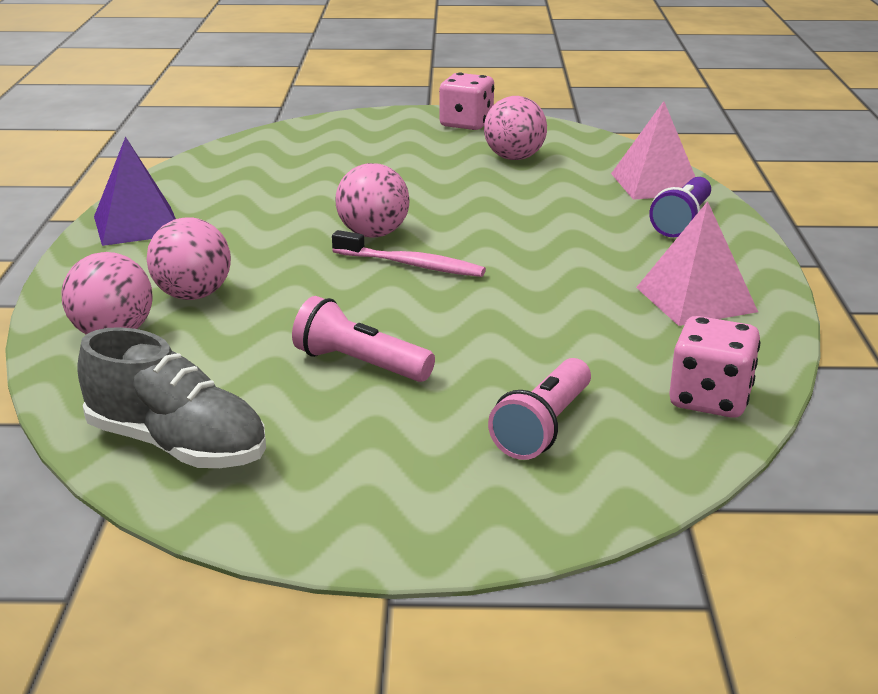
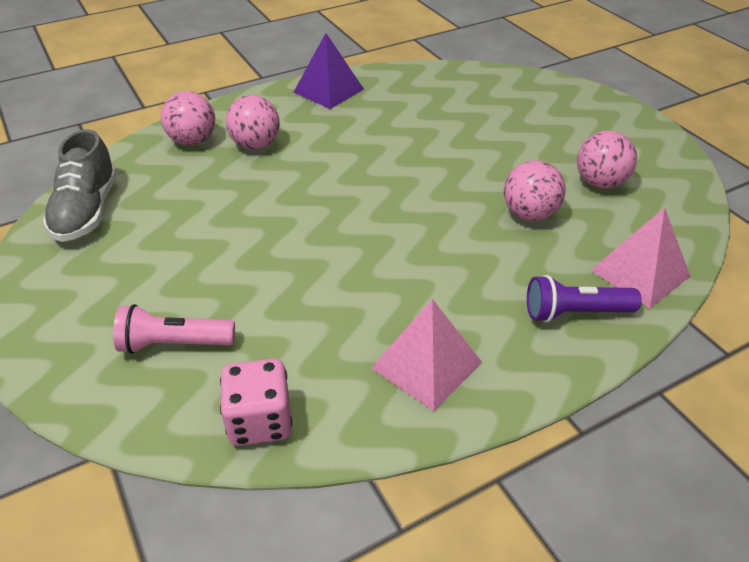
camera: 60 degrees right, 15 degrees up
pink flashlight [292,296,435,382] -> none
pink toothbrush [332,230,486,277] -> none
pink ball [335,163,409,238] -> pink ball moved to [504,160,566,221]
pink dice [439,73,494,130] -> none

